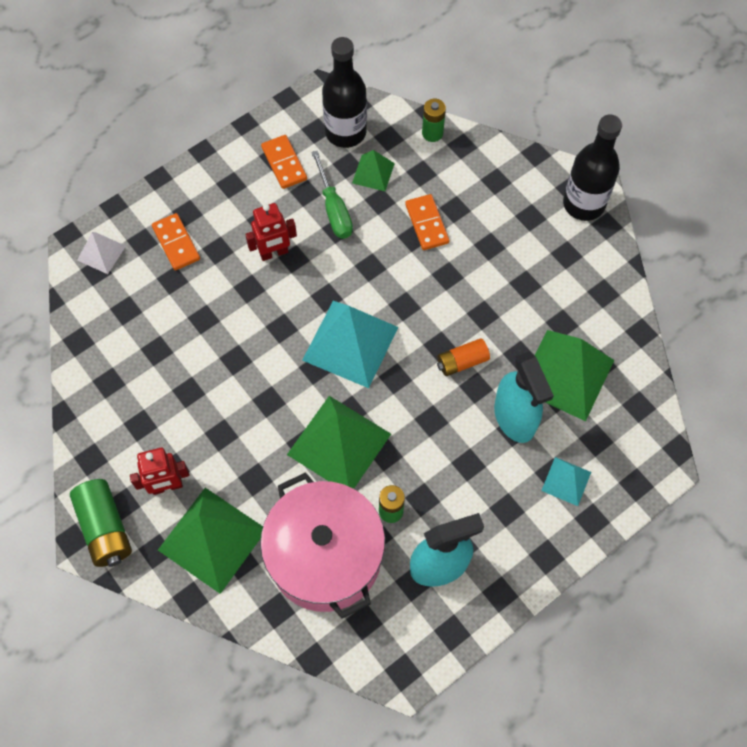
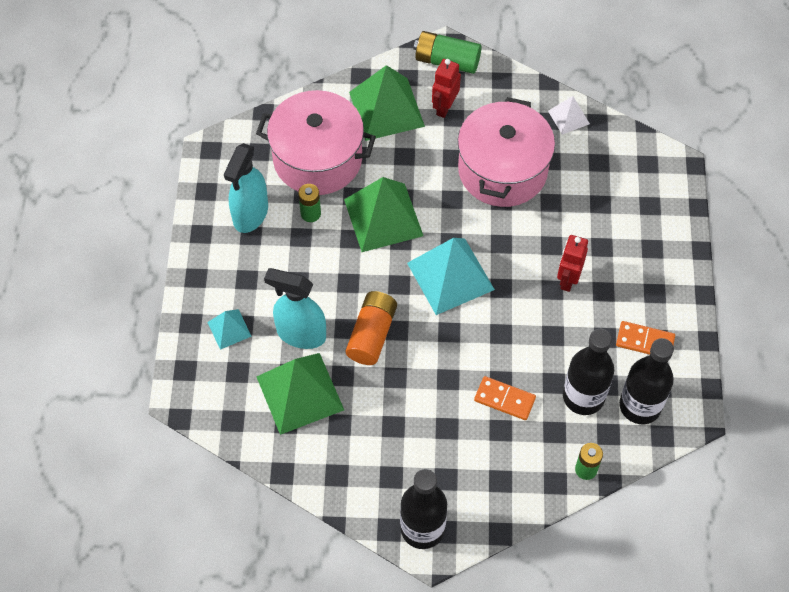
camera: 130 degrees right, 5 degrees down
white pyramid [77,232,126,274] -> white pyramid moved to [548,96,590,135]
orange domino [152,213,200,270] -> none
green screwdriver [311,151,353,238] -> none
green pyramid [352,150,395,191] -> black bottle [563,329,614,415]
orange battery [437,338,490,376] -> orange battery [346,291,397,365], size x1.55
none -> pink pot [458,97,555,207]

